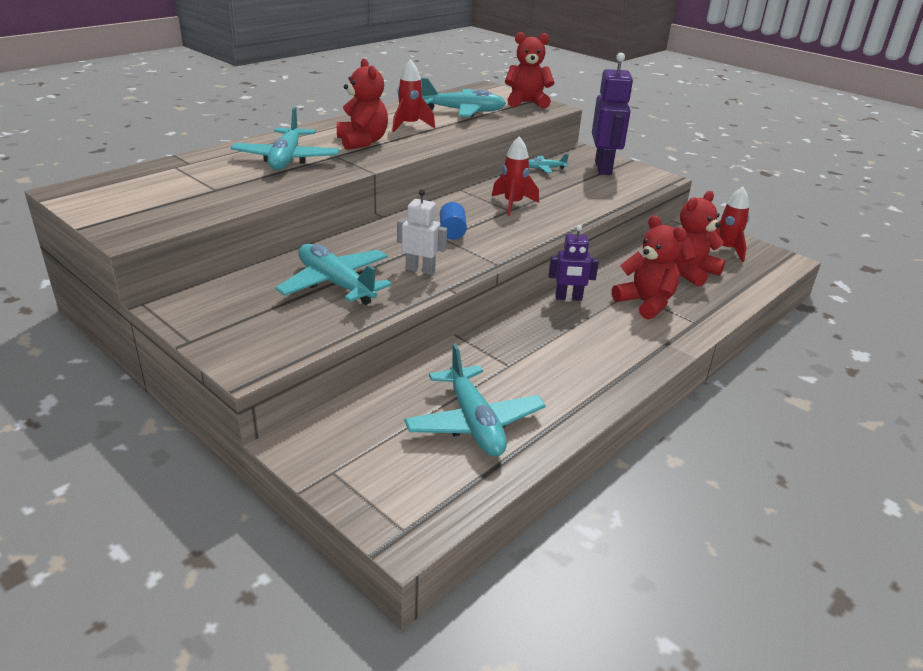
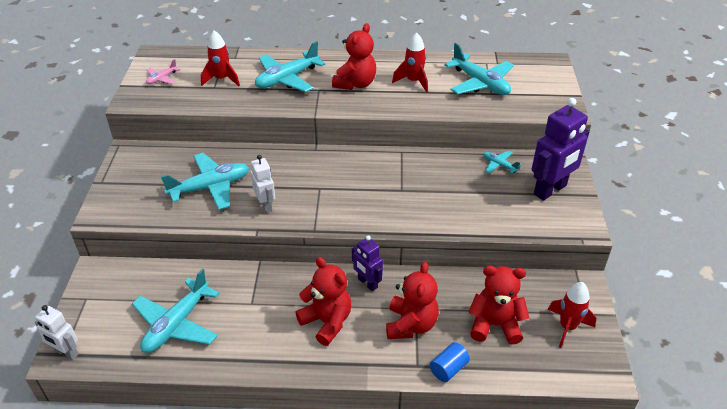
camera: 50 degrees right, 10 degrees up
turquoise plane [275,244,392,305] -> turquoise plane turned 60 degrees clockwise [161,153,249,210]
blue cylinder [440,202,467,240] -> blue cylinder moved to [430,342,470,382]
red rocket [492,136,539,216] -> red rocket moved to [201,30,240,86]
red teddy bear [505,32,555,109] -> red teddy bear moved to [295,257,351,346]
none -> white robot [35,305,79,360]
none -> pink plane [146,59,180,84]

